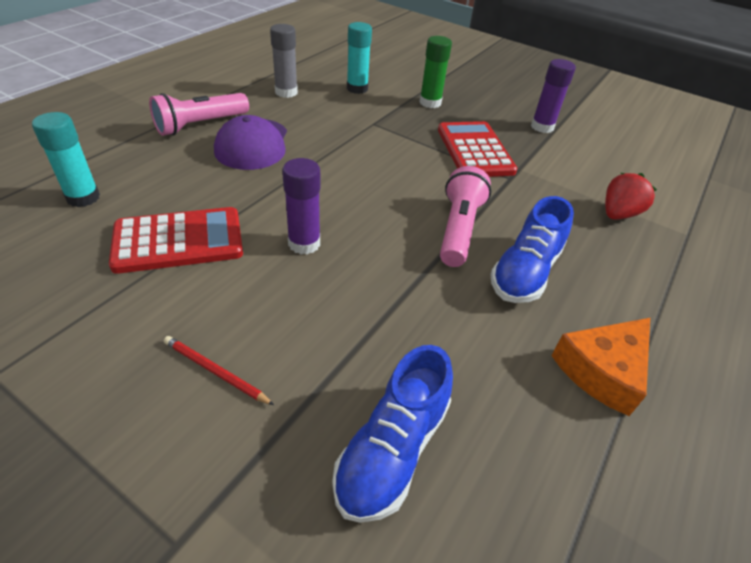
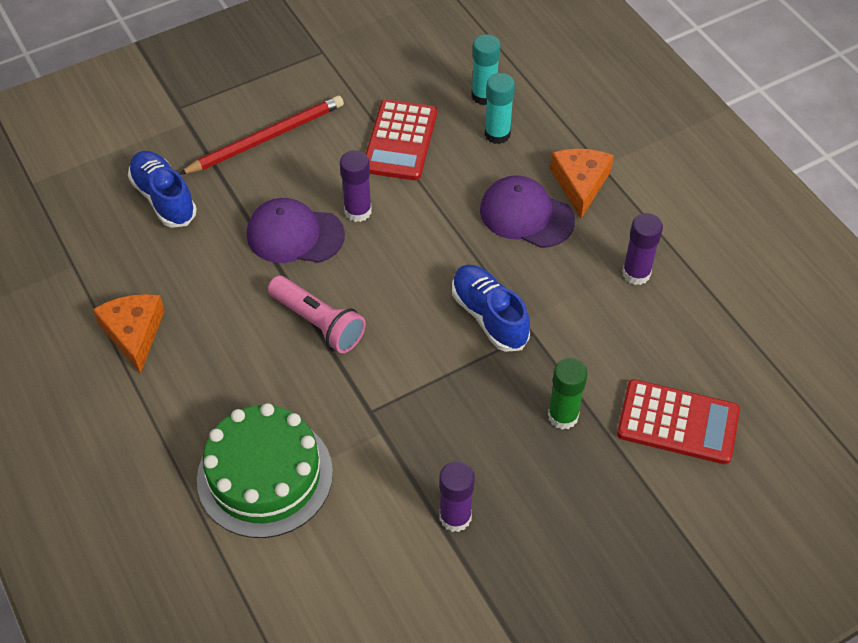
camera: 120 degrees right, 10 degrees up
pink flashlight [149,93,249,136] -> orange cheese [550,149,614,218]
red pencil [164,336,274,405] -> red pencil [179,96,344,174], size x2.06
grey glue stick [270,24,298,98] -> purple glue stick [622,213,663,285]
turquoise glue stick [347,22,372,94] -> turquoise glue stick moved to [484,73,515,144]
red calculator [438,121,518,177] -> red calculator moved to [617,379,740,464]
blue shoe [491,196,574,303] -> blue shoe moved to [452,265,530,352]
red strawberry [605,173,657,220] -> green cake [197,403,333,538]
none -> purple cap [247,198,345,263]

